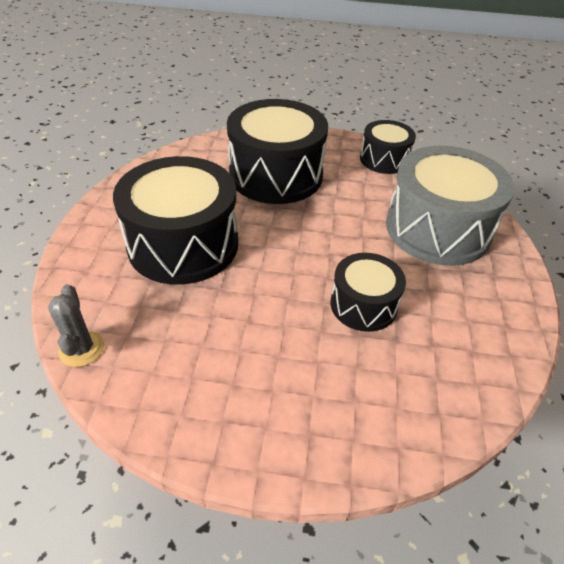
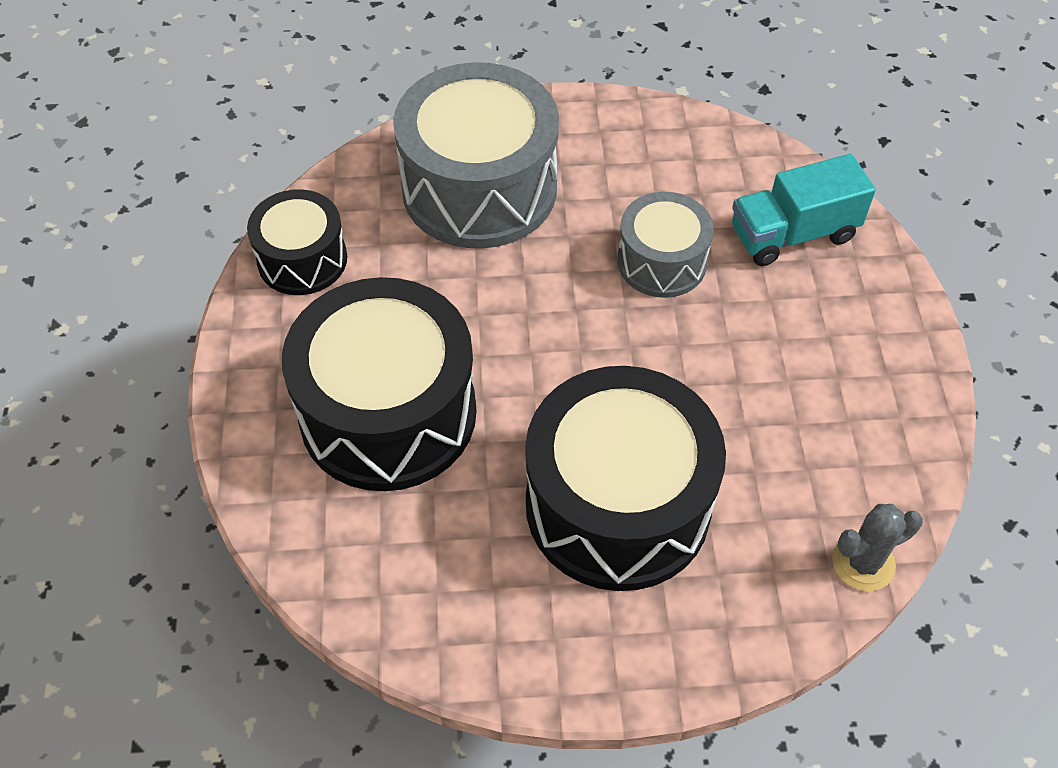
camera: 100 degrees left, 10 degrees up
black drum [331,253,406,332] -> grey drum [617,192,714,298]
none -> turquoise truck [732,154,876,266]

